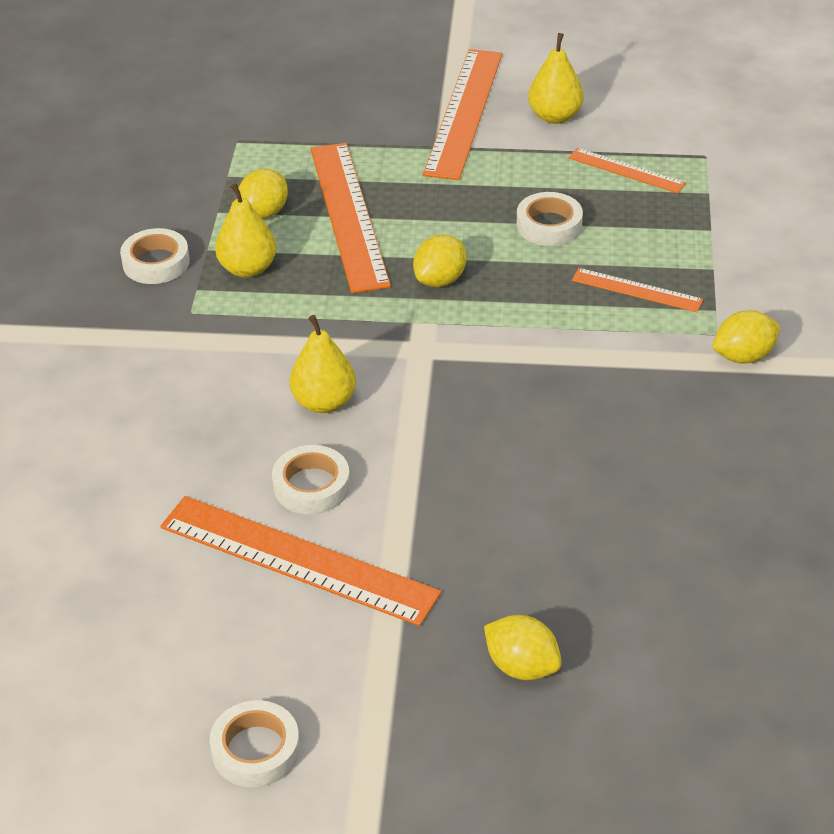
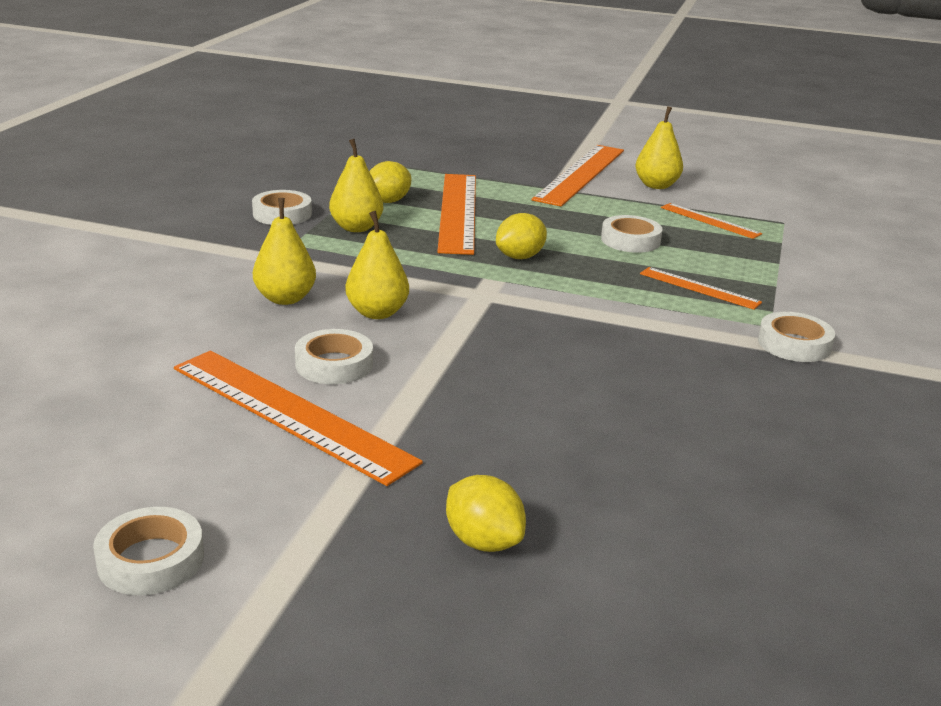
camera: 10 degrees right, 15 degrees down
yellow lemon [712,310,780,364] -> white tape [758,312,835,362]
none -> yellow pear [253,198,316,305]

